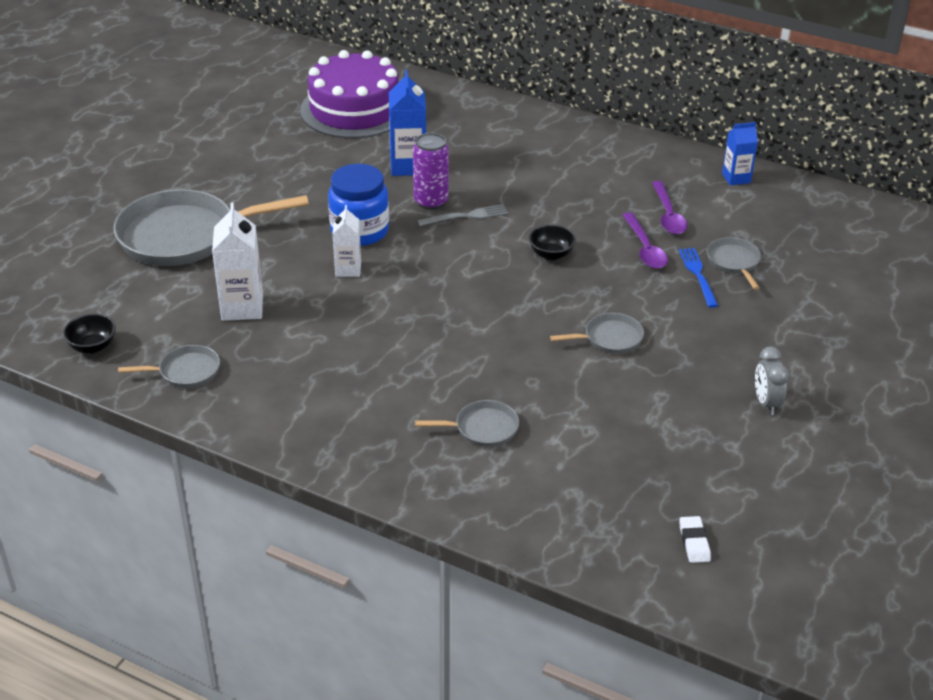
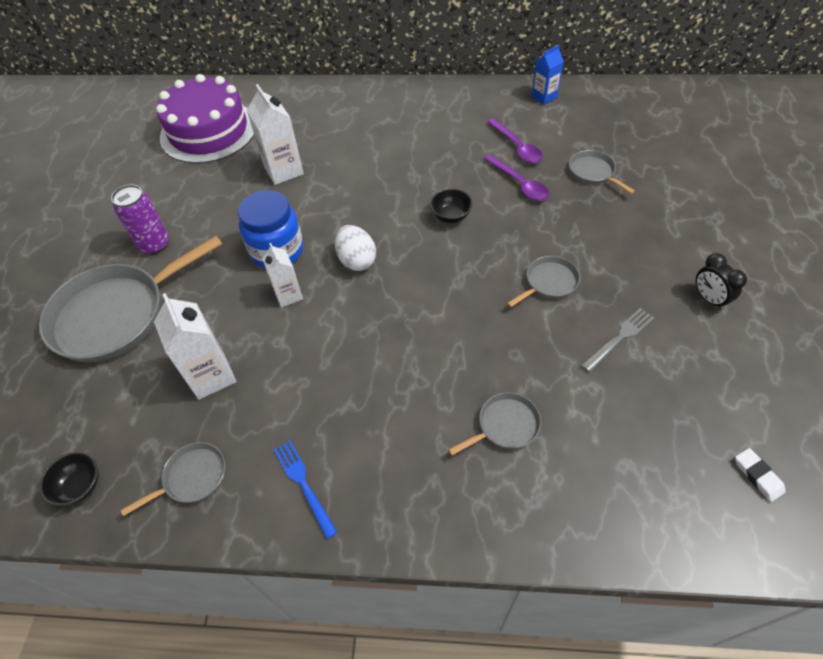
camera: 20 degrees left, 15 degrees up
blue carton [389,70,426,176] -> white carton [247,84,304,185]
purple can [413,133,449,210] -> purple can moved to [111,184,169,255]
grey fork [417,204,508,226] -> grey fork moved to [581,308,654,372]
blue fork [679,248,718,308] -> blue fork moved to [273,440,338,539]
grey clock [755,346,789,415] -> black clock [696,253,747,310]
none -> white egg [335,225,376,271]

